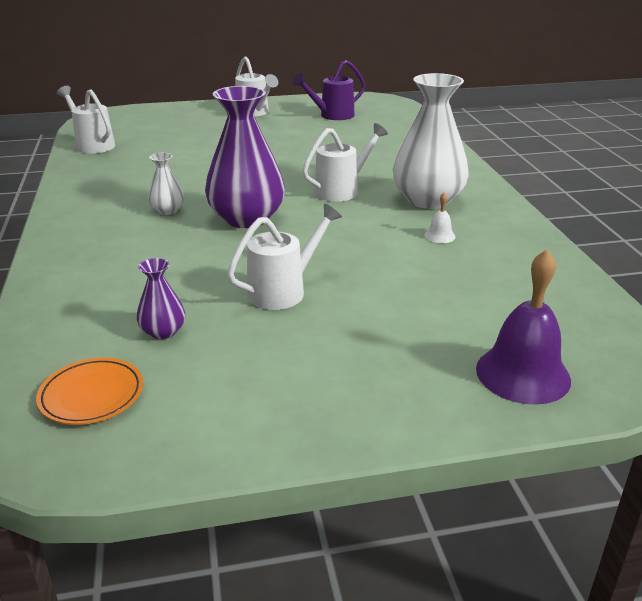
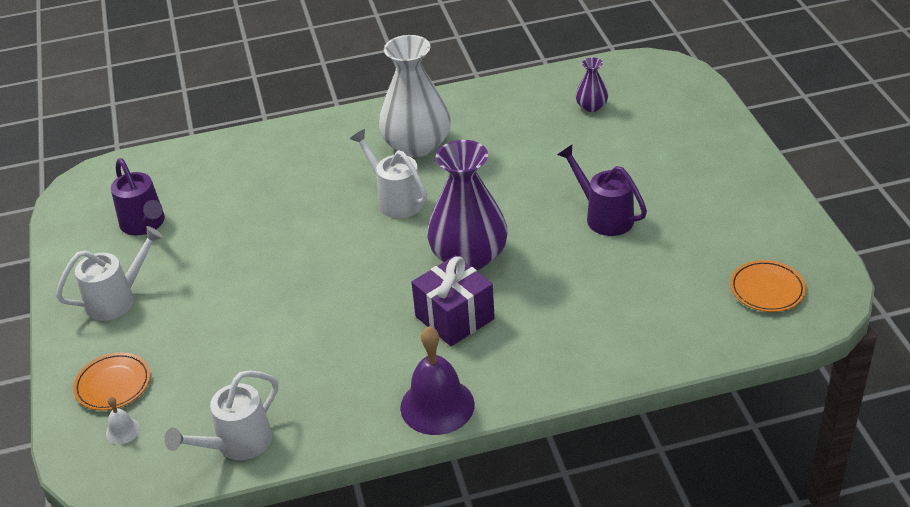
camera: 90 degrees left, 10 degrees up
purple vase [137,258,185,339] -> purple vase moved to [576,57,608,112]
white vase [148,153,184,215] -> purple gift [411,255,495,346]
white watering can [227,204,342,310] -> purple watering can [557,145,647,236]
white bell [424,192,456,243] -> white bell moved to [106,397,140,444]
purple bell [476,250,571,405] -> purple bell moved to [400,327,475,435]
none -> orange plate [73,353,150,411]

